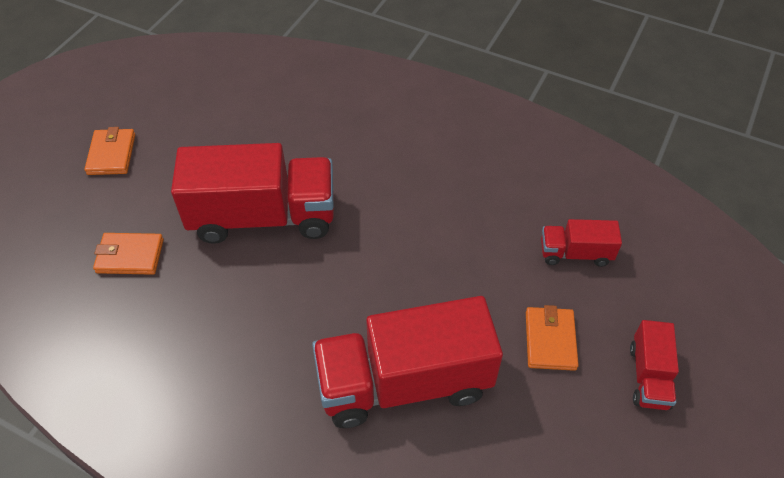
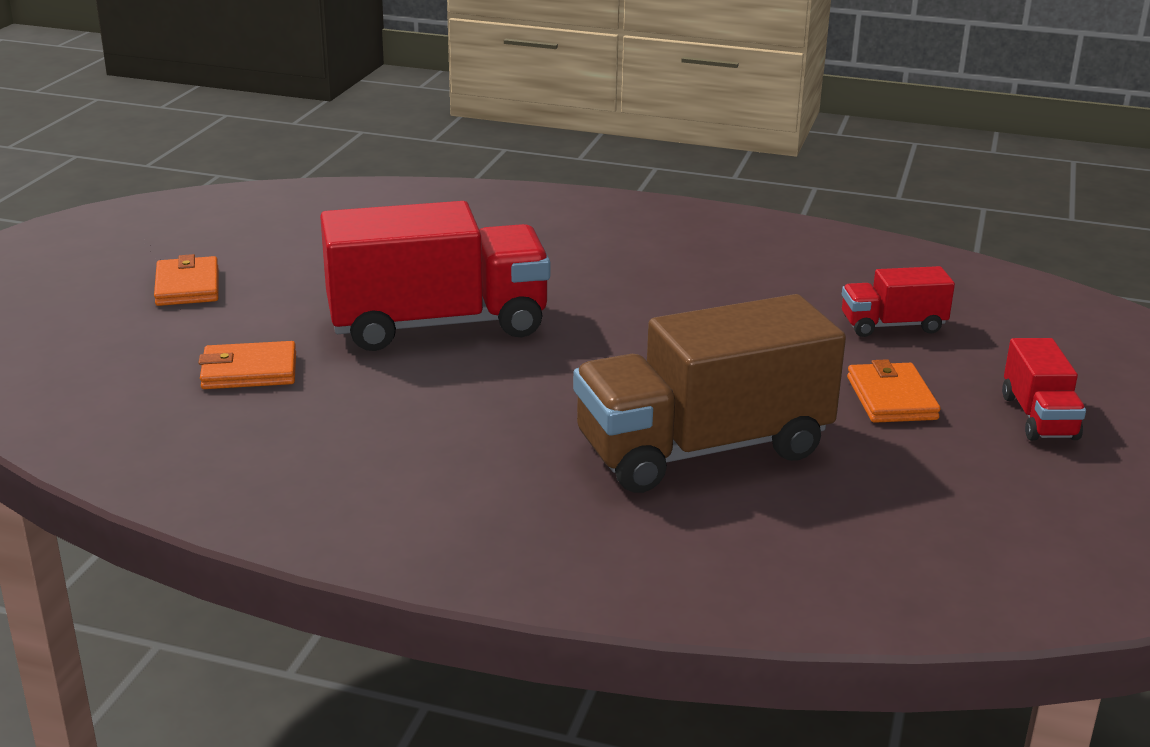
camera: 10 degrees left, 25 degrees down
red truck [312,296,503,428] -> brown truck [573,294,846,493]

